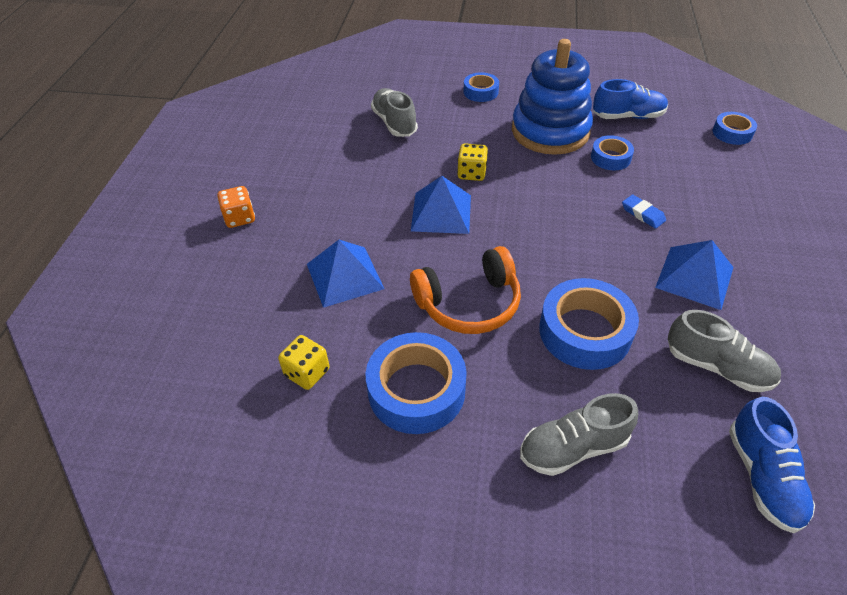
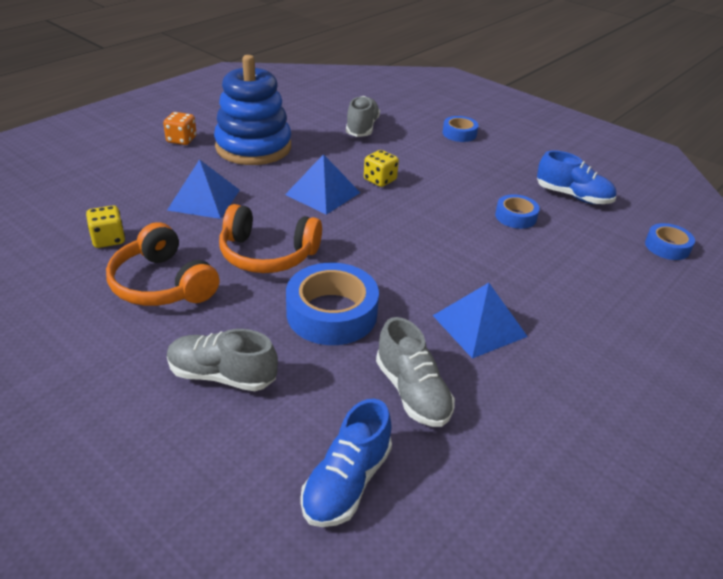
camera: 30 degrees right, 10 degrees down
blue tape [366,332,467,434] -> orange headphones [106,222,219,306]
blue stacking toy [512,39,593,155] -> blue stacking toy moved to [214,55,291,165]
blue eraser [622,195,666,229] -> none

